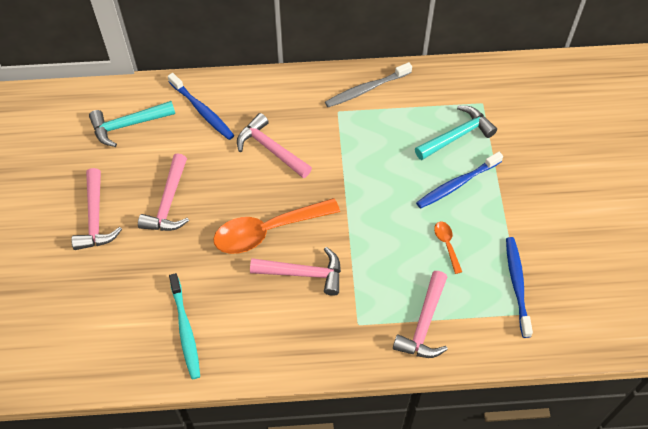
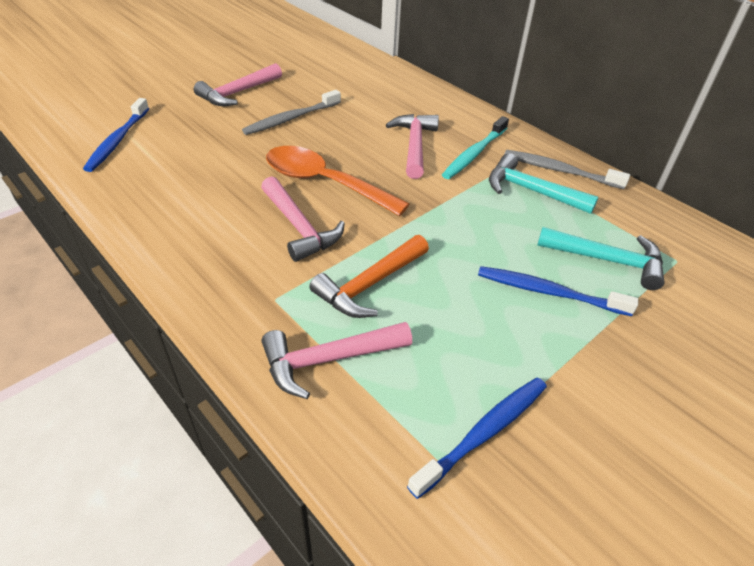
camera: 50 degrees right, 15 degrees down
turquoise hammer [89,101,175,147] -> turquoise hammer moved to [489,153,599,214]
pink hammer [138,154,189,231] -> grey toothbrush [242,90,341,135]
blue toothbrush [168,73,234,140] -> blue toothbrush moved to [83,98,149,172]
turquoise toothbrush [169,273,200,379] -> turquoise toothbrush moved to [442,116,509,179]
orange spoon [434,222,462,274] -> none
none -> orange hammer [309,235,429,318]

